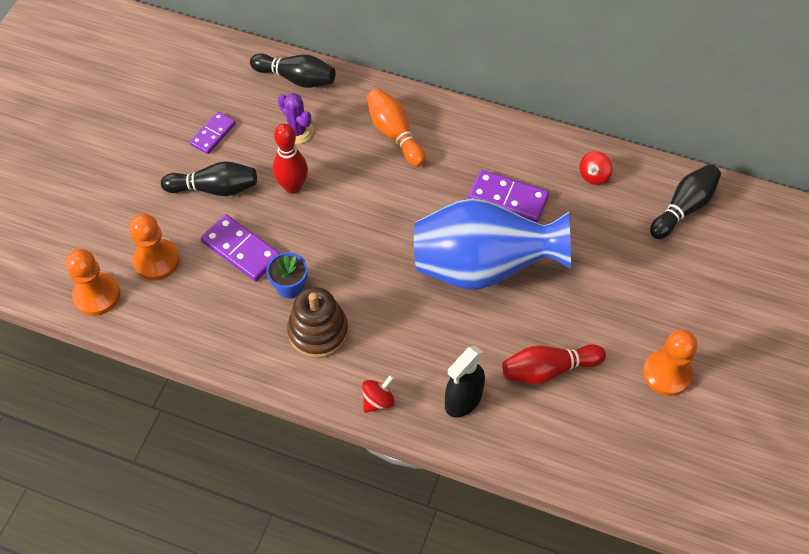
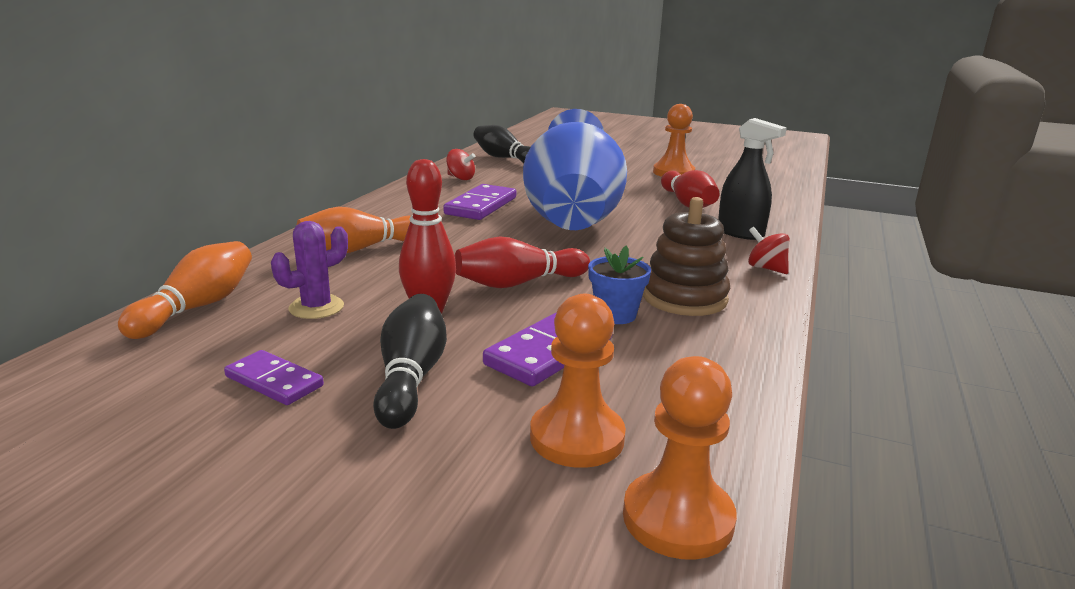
camera: 90 degrees left, 35 degrees down
black bowling pin [250,53,336,88] -> orange bowling pin [118,241,252,339]
none -> red bowling pin [455,236,590,288]

